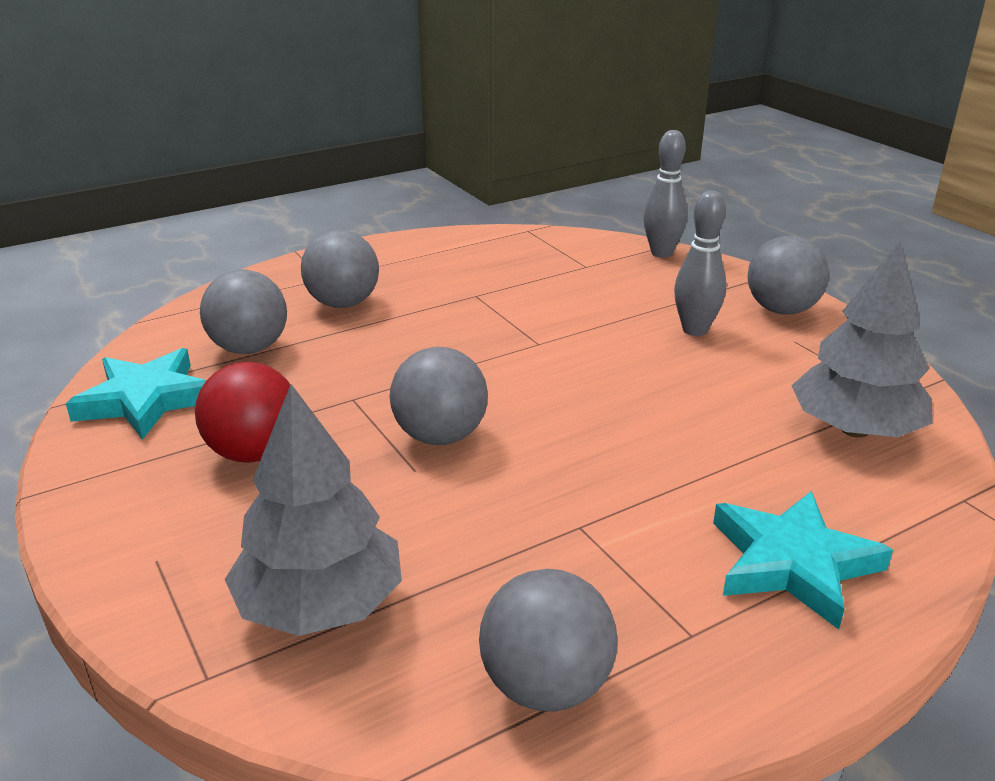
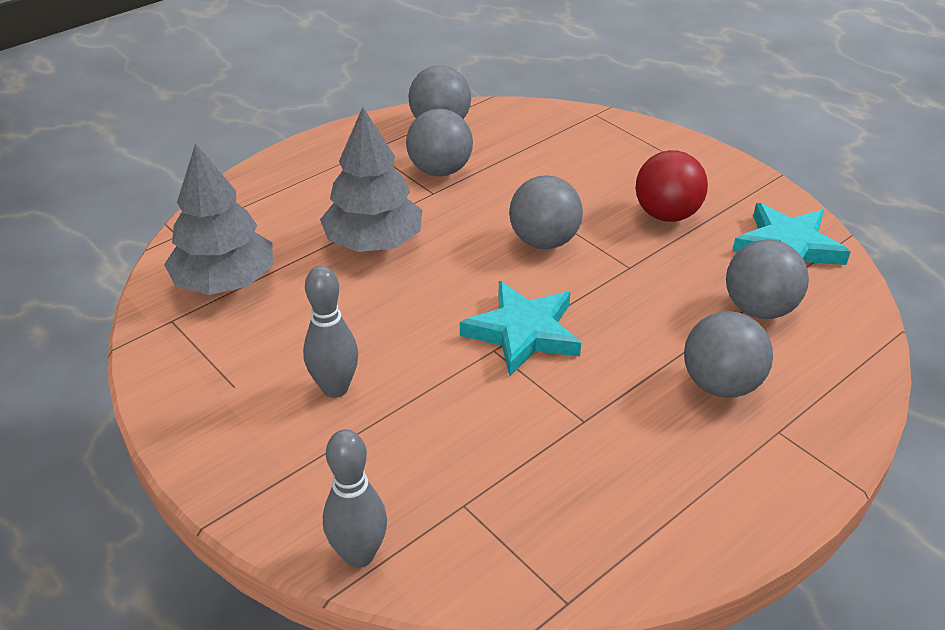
camera: 170 degrees right, 10 degrees up
grey tree [225,384,402,636] -> grey tree moved to [320,107,422,252]
turquoise star [713,491,893,629] -> turquoise star moved to [460,281,581,377]
grey ball [747,236,829,315] -> grey ball moved to [406,109,473,176]

